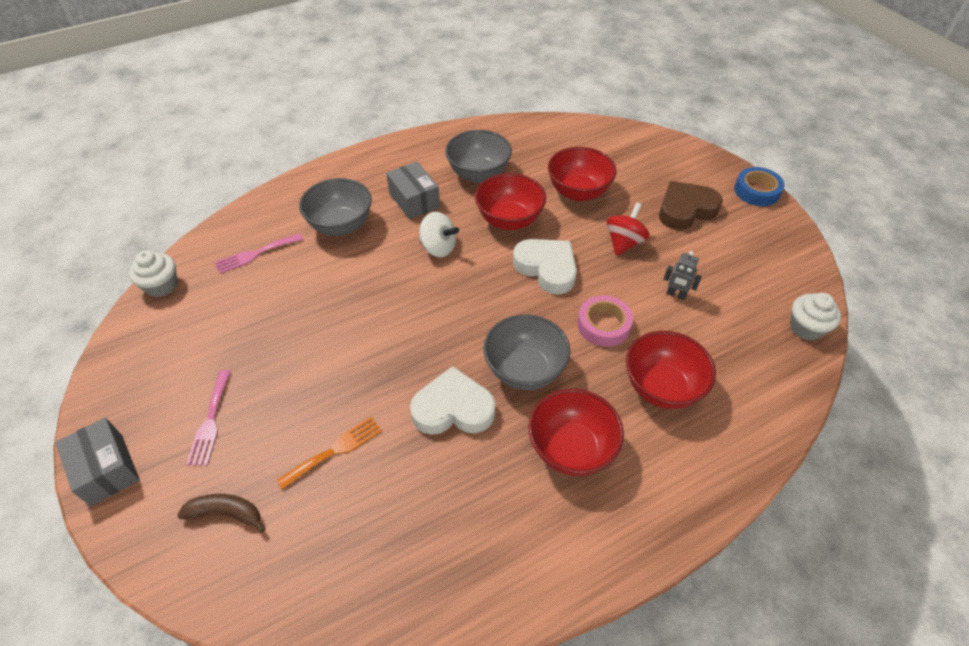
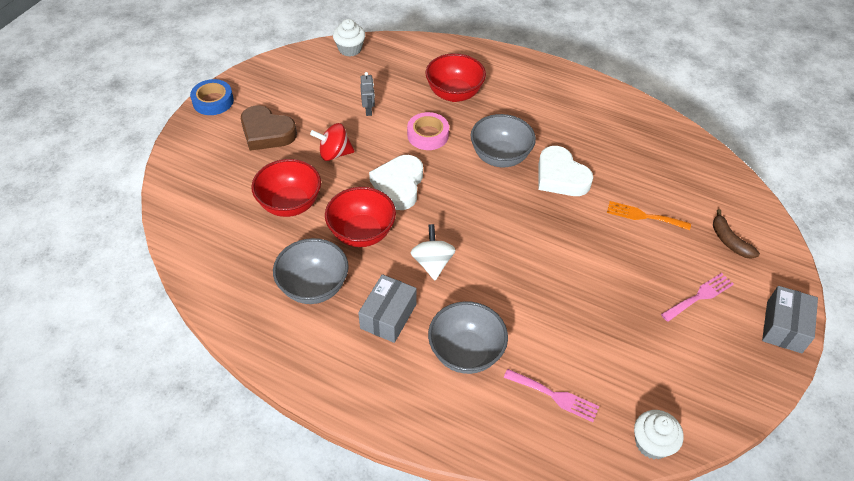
camera: 125 degrees left, 0 degrees up
red bowl [528,389,624,476] -> none

